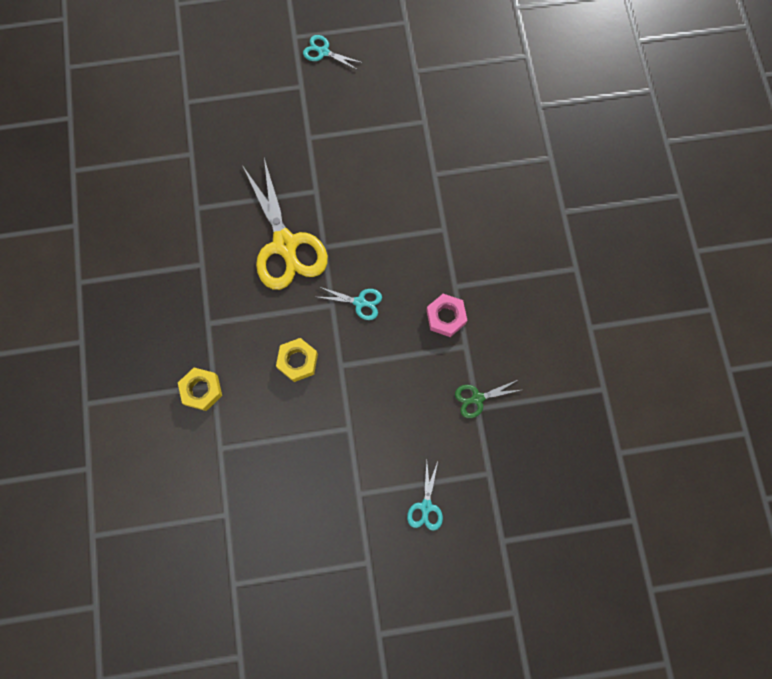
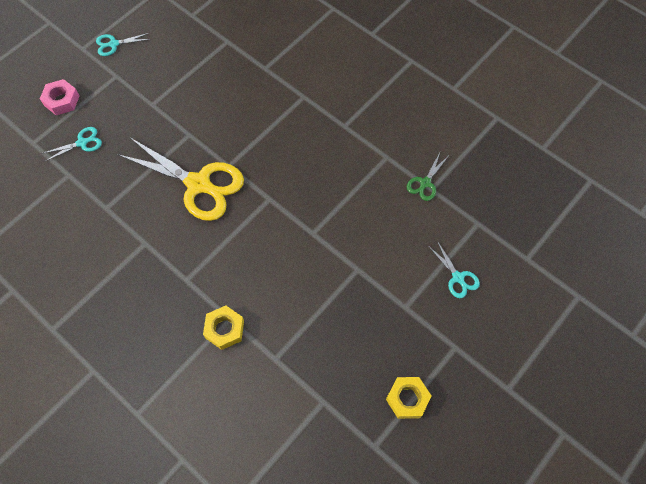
camera: 40 degrees left, 10 degrees down
yellow nut [276,338,318,382] -> yellow nut moved to [386,377,431,419]
turquoise scissors [318,287,382,320] -> turquoise scissors moved to [41,127,102,162]
pink nut [426,294,467,337] -> pink nut moved to [40,79,80,115]

